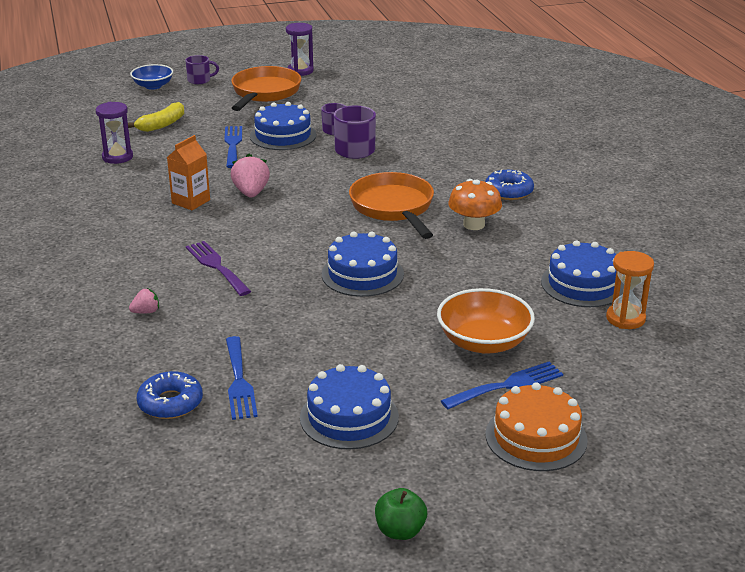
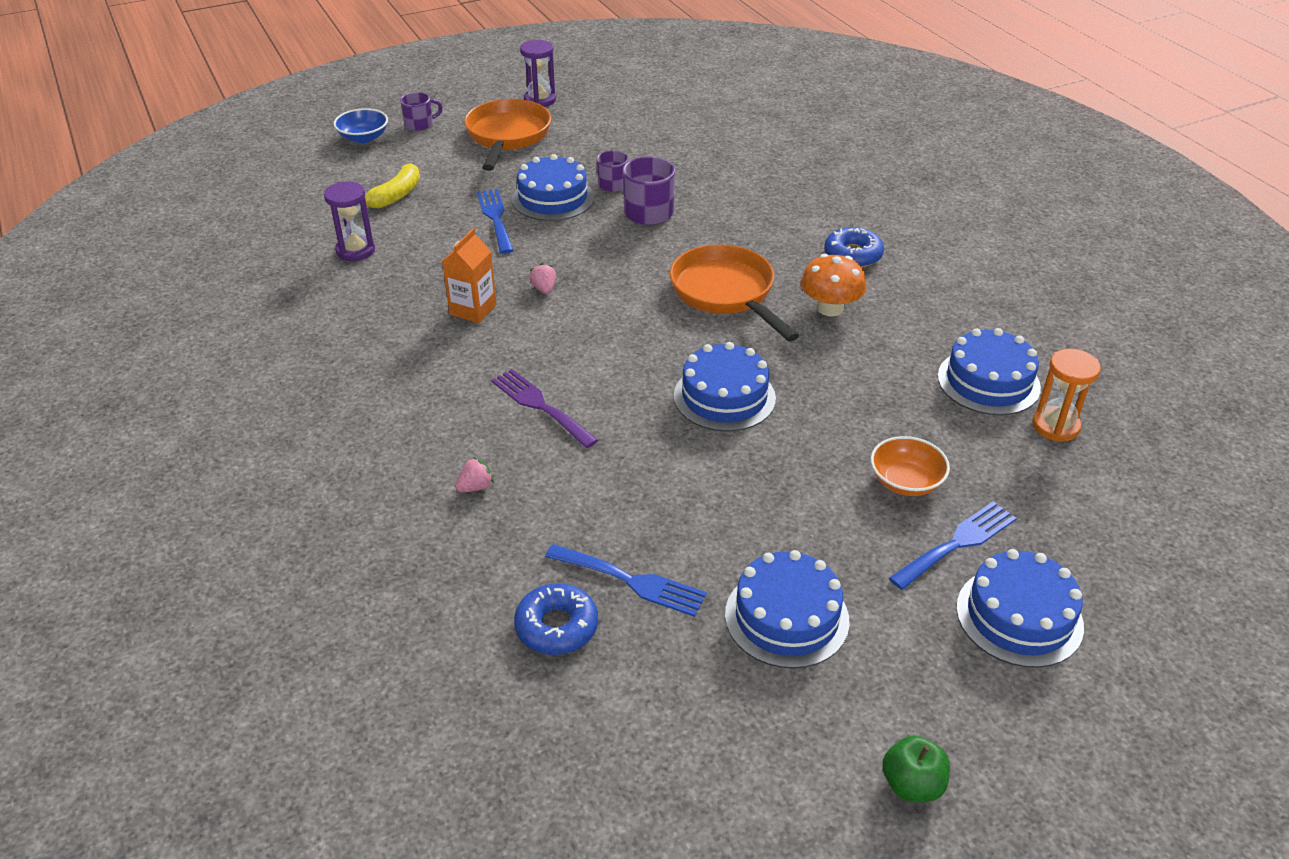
camera: 10 degrees left, 10 degrees up
blue fork [226,336,258,420] -> blue fork turned 45 degrees counterclockwise [545,544,707,617]
pink strawberry [231,154,270,198] -> pink strawberry [529,263,556,294], size x0.55
orange bowl [437,288,535,354] -> orange bowl [871,436,950,496], size x0.66
orange cake [485,382,588,471] -> blue cake [956,549,1084,668]

